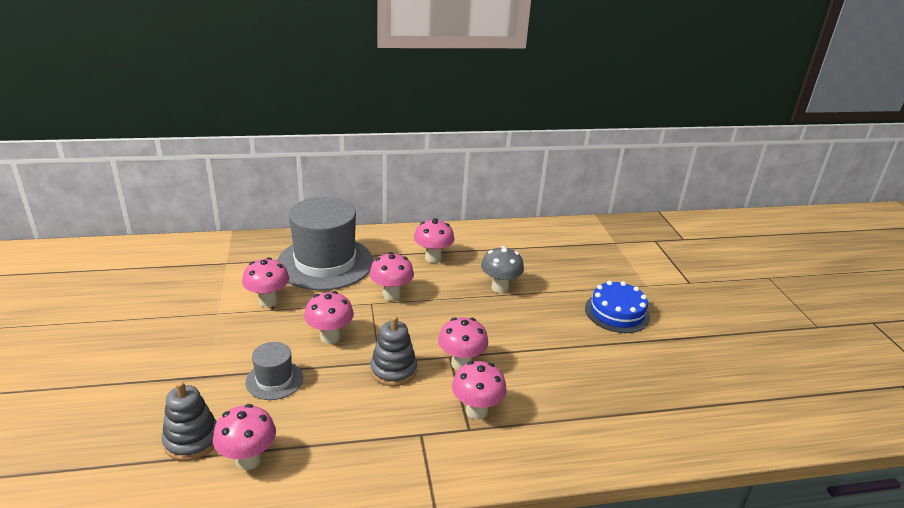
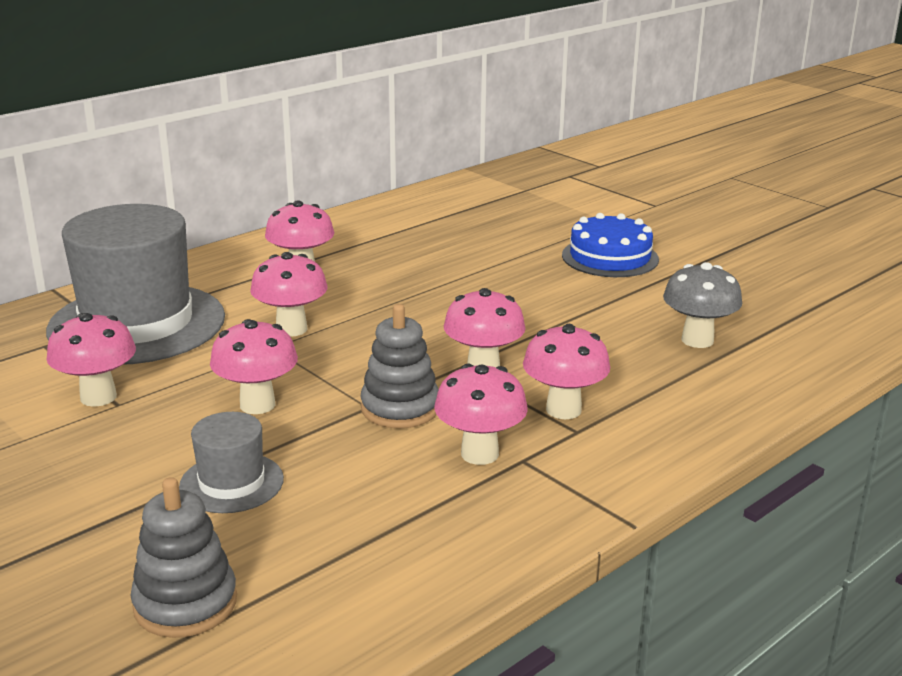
camera: 30 degrees left, 5 degrees down
pink mushroom [213,404,276,470] -> pink mushroom moved to [434,364,528,465]
grey mushroom [481,246,524,293] -> grey mushroom moved to [663,262,742,348]

